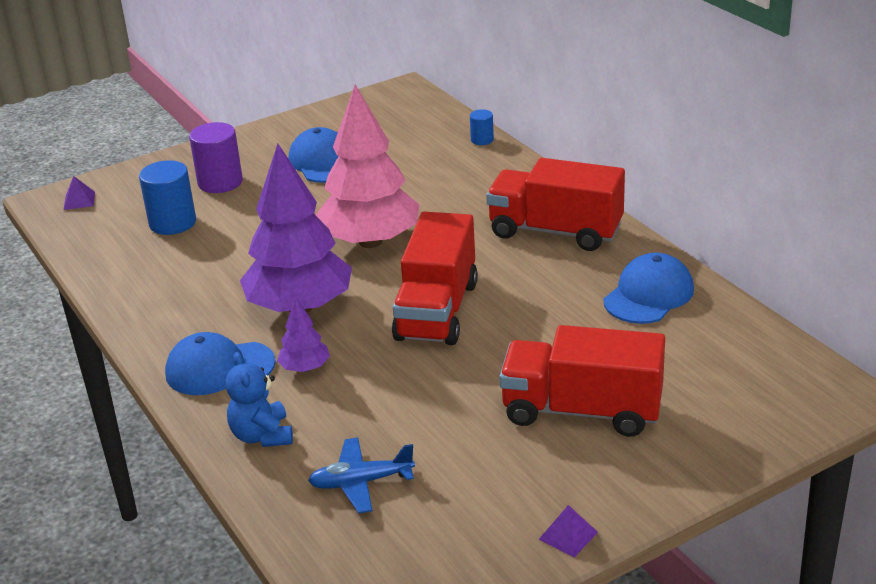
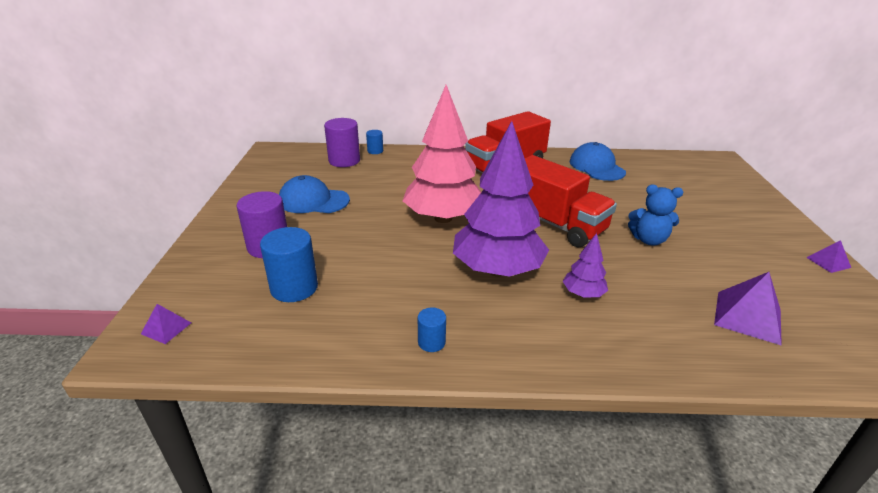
camera: 60 degrees left, 0 degrees up
blue cap [165,332,276,395] -> none
blue teddy bear [225,352,293,447] -> blue teddy bear moved to [628,185,683,245]
blue plane [308,437,415,513] -> purple pyramid [714,272,782,346]
red truck [499,325,665,437] -> none
none -> purple cylinder [324,118,360,167]
none -> blue cylinder [418,307,446,352]

